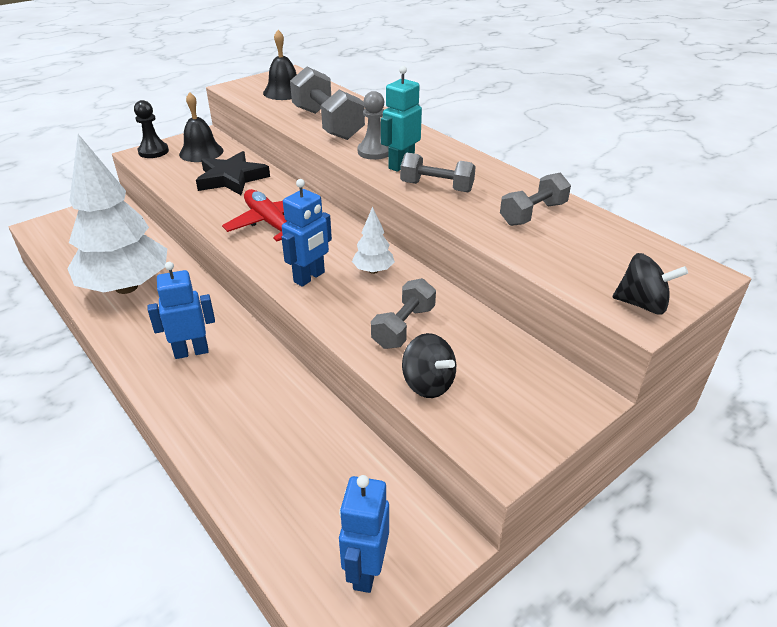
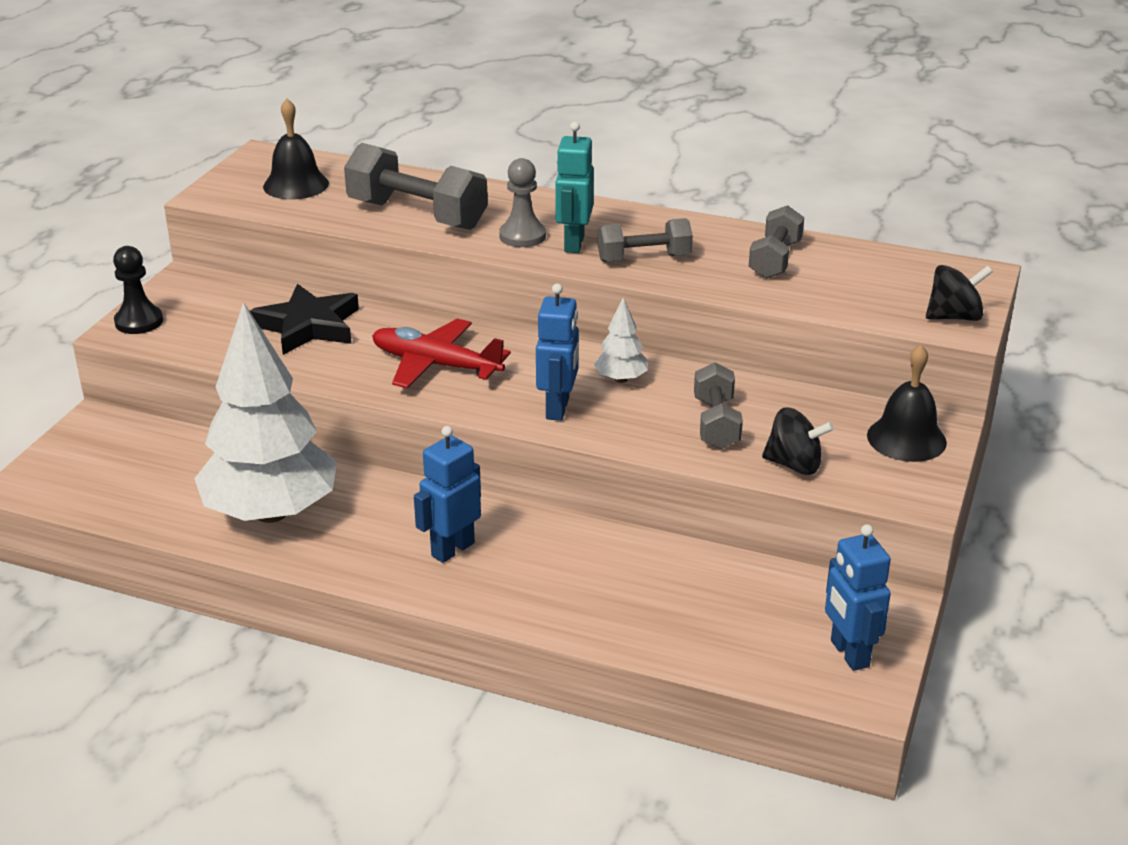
camera: 30 degrees left, 5 degrees down
black bell [179,92,224,162] -> black bell moved to [867,345,947,462]

